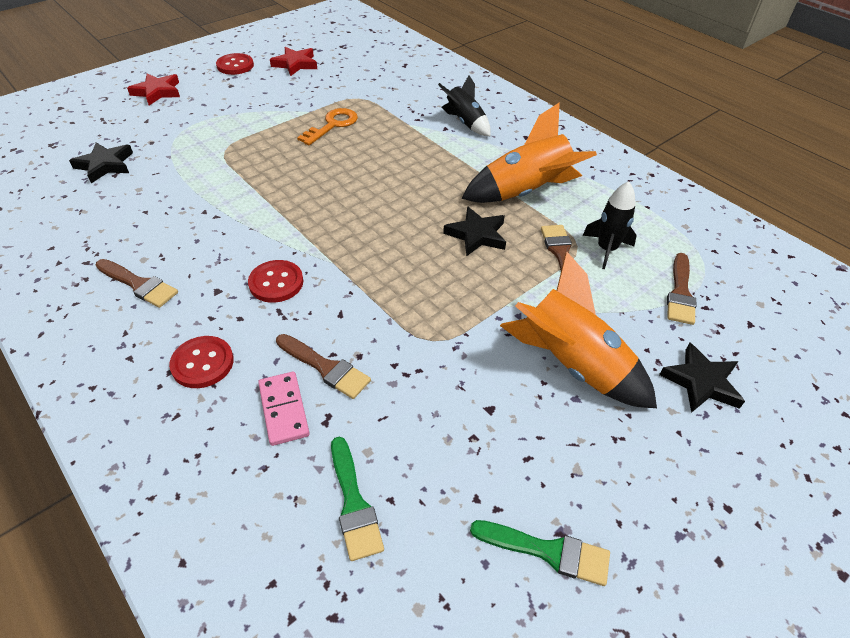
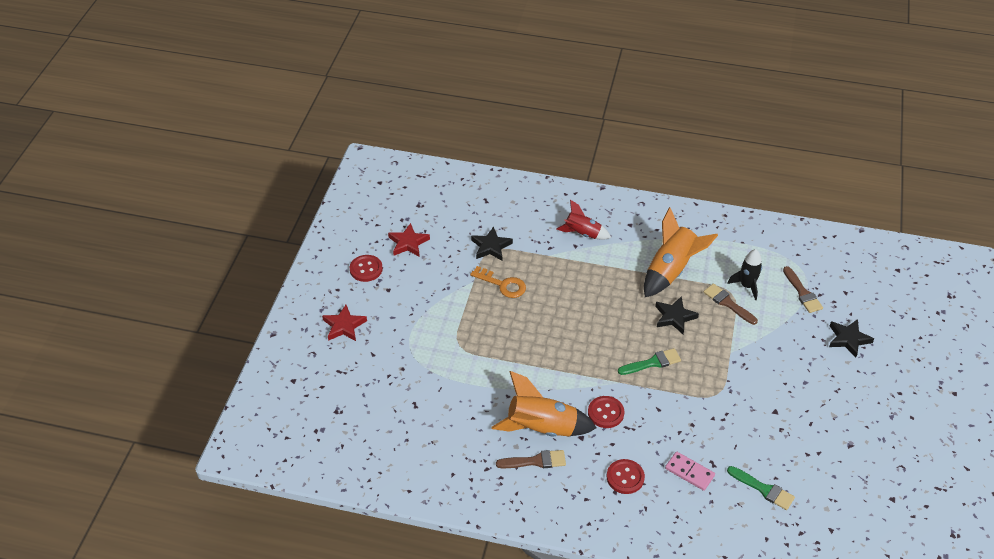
camera: 35 degrees left, 0 degrees up
black star [69,142,133,183] -> black star moved to [471,227,513,261]
brown brush [276,334,371,399] -> none
orange key [297,108,358,145] -> orange key turned 120 degrees clockwise [470,266,526,298]
black rocket [438,75,491,136] -> red rocket [556,200,611,240]
green brush [470,520,610,586] -> green brush moved to [618,348,681,375]
orange rocket [500,252,657,408] -> orange rocket moved to [492,371,597,436]

